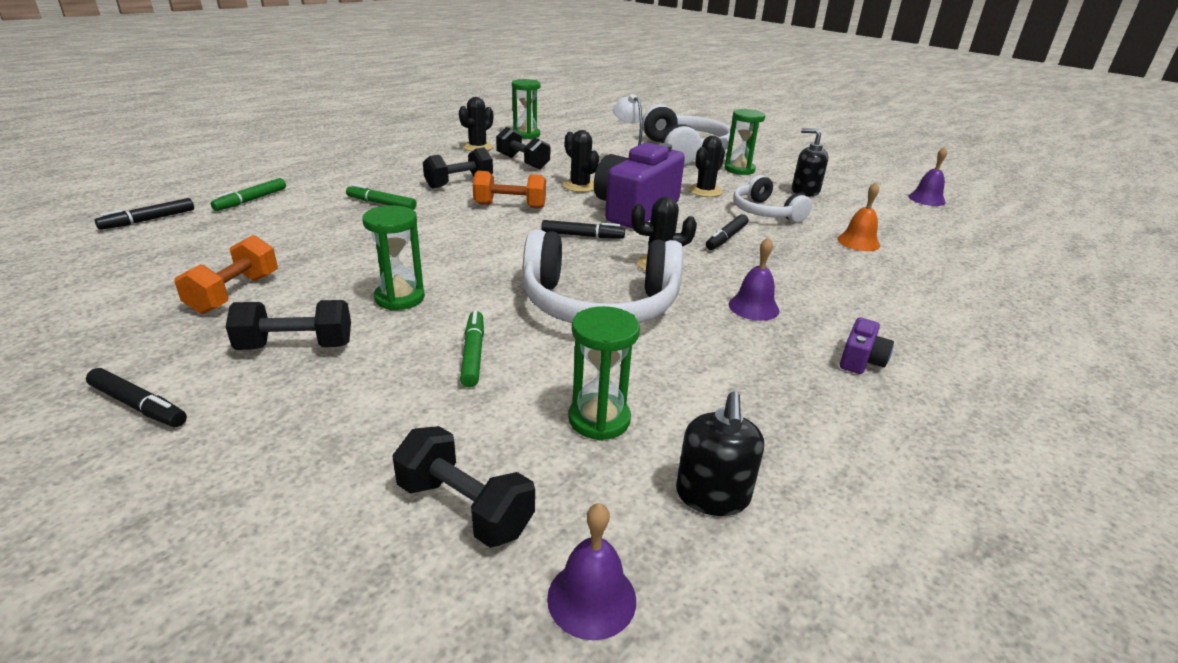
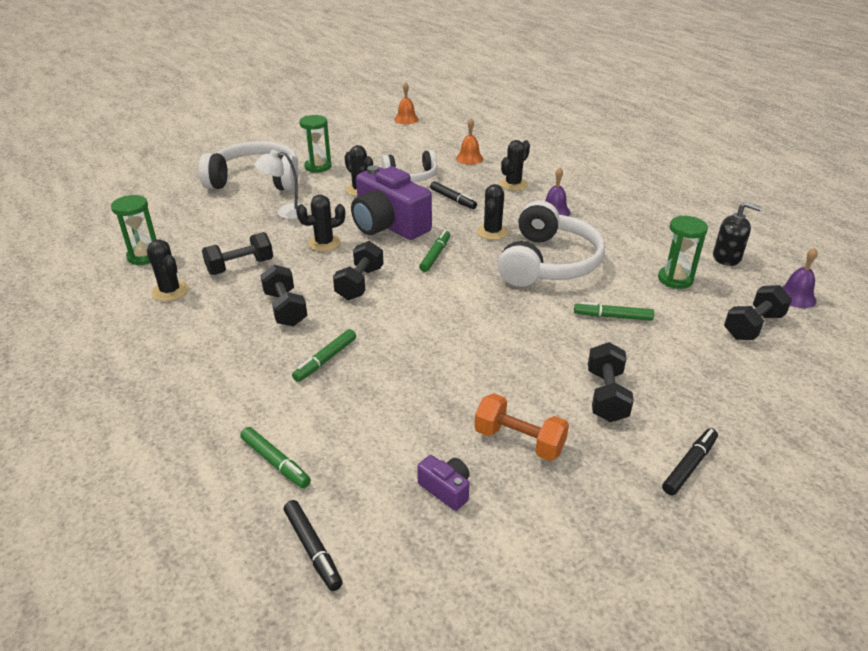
camera: 75 degrees left, 5 degrees up
green hourglass [362,206,425,310] -> none
orange dumbbell [473,171,546,208] -> black dumbbell [333,241,384,300]
black marker [541,220,625,238] -> green marker [419,230,450,272]
black soap dispenser [792,128,828,197] -> none
purple camera [840,317,894,374] -> purple camera moved to [417,455,470,511]
purple bell [908,147,947,206] -> orange bell [394,82,419,124]
none -> black cactus [499,140,530,191]

